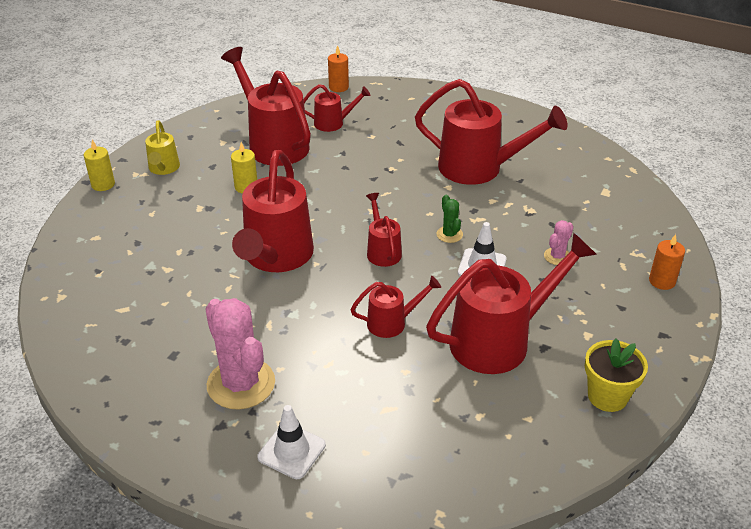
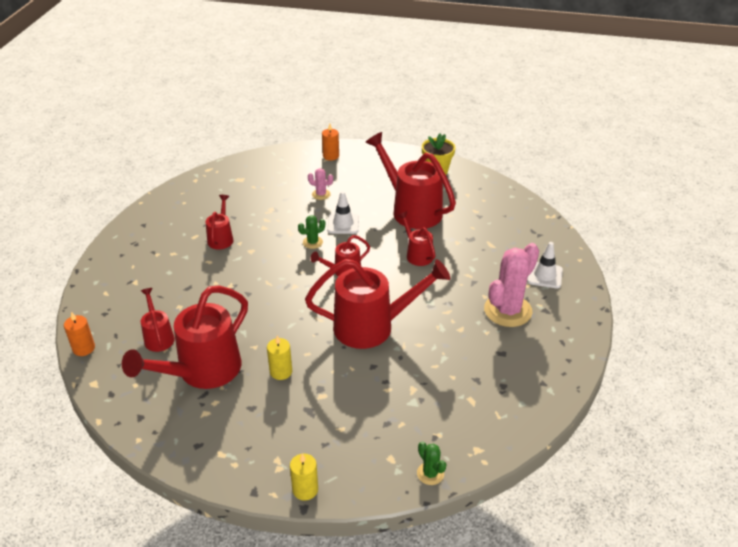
camera: 105 degrees left, 0 degrees up
yellow watering can [145,120,180,175] -> none
red watering can [415,79,568,185] -> red watering can [206,195,233,249], size x0.50
none -> green cactus [417,441,447,485]

